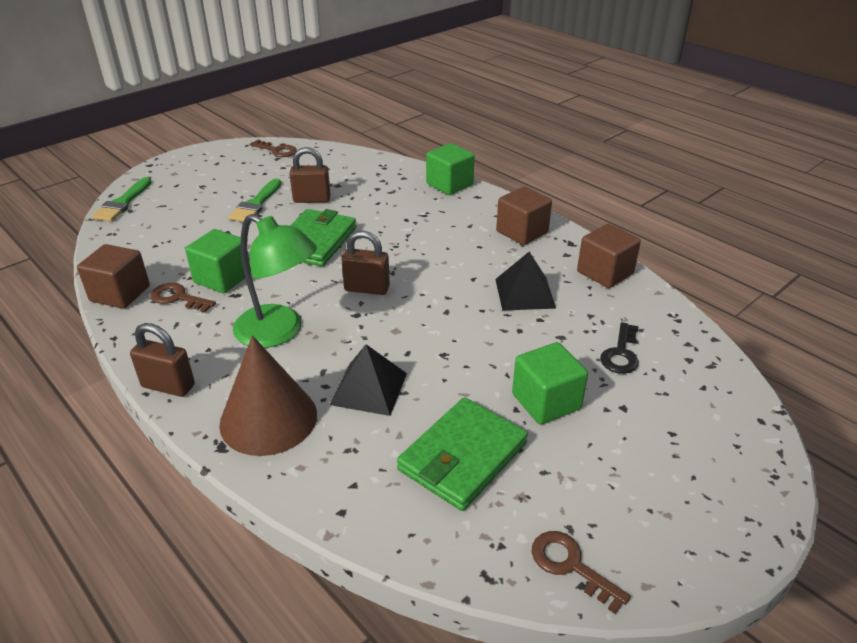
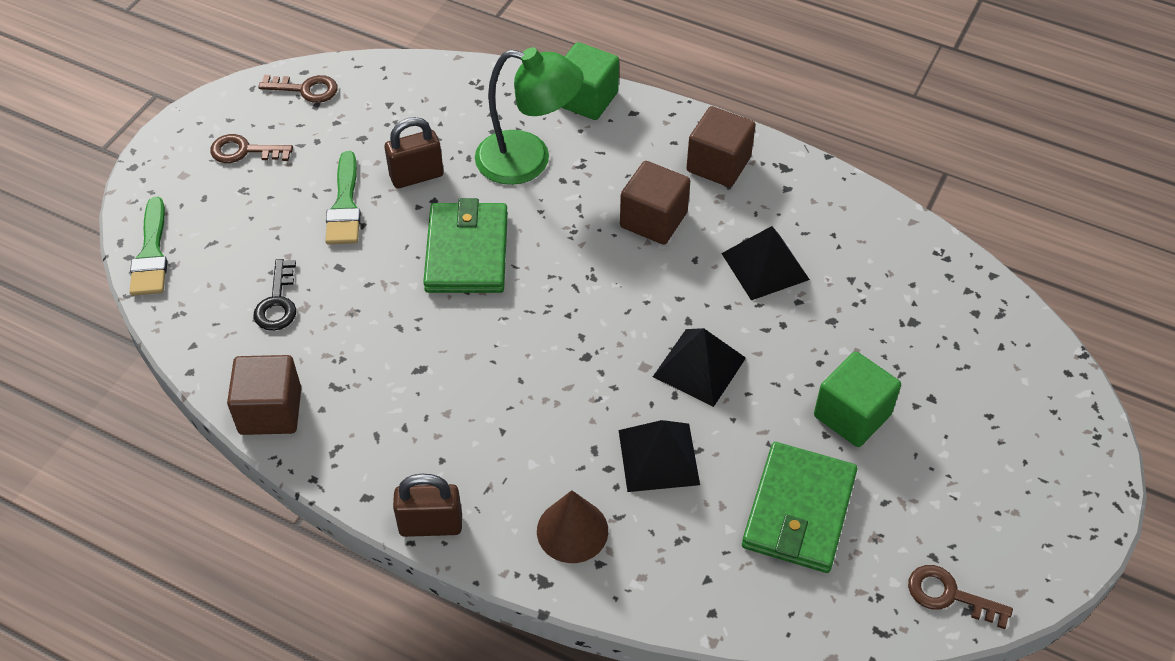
camera: 20 degrees left, 15 degrees up
brown key [150,283,216,313] -> brown key moved to [210,134,293,163]
green cube [185,229,251,293] -> none
brown cone [219,335,317,456] -> brown cone [537,490,608,563], size x0.64
green lamp [233,214,317,348] -> green lamp moved to [475,47,584,185]
brown padlock [342,231,390,295] -> none
brown cube [577,224,641,288] -> brown cube moved to [620,161,690,245]
black key [600,322,639,374] -> black key moved to [253,259,296,331]
none -> black pyramid [653,328,746,407]

